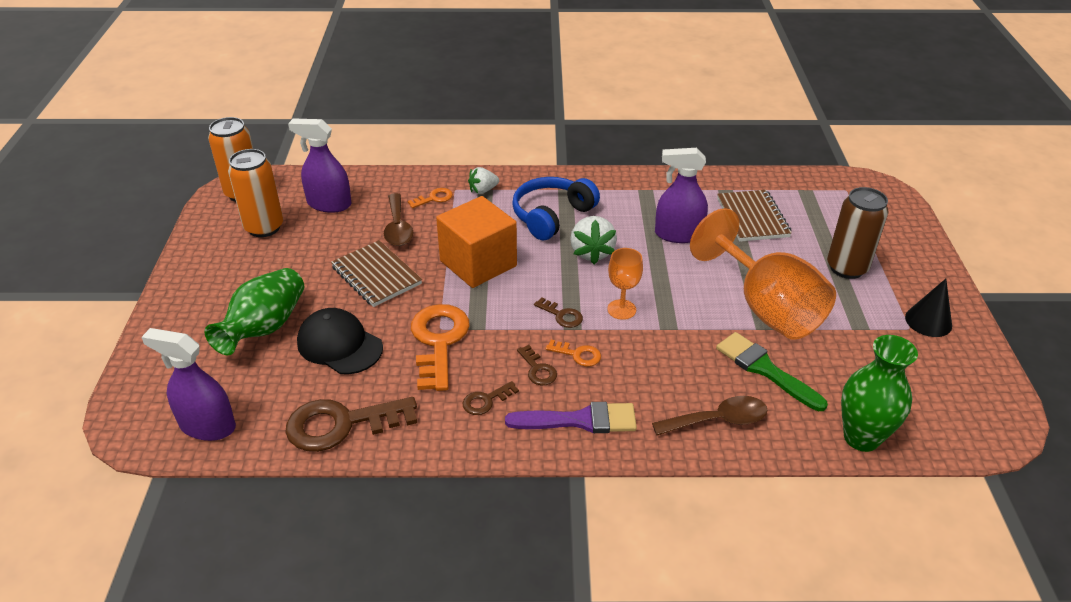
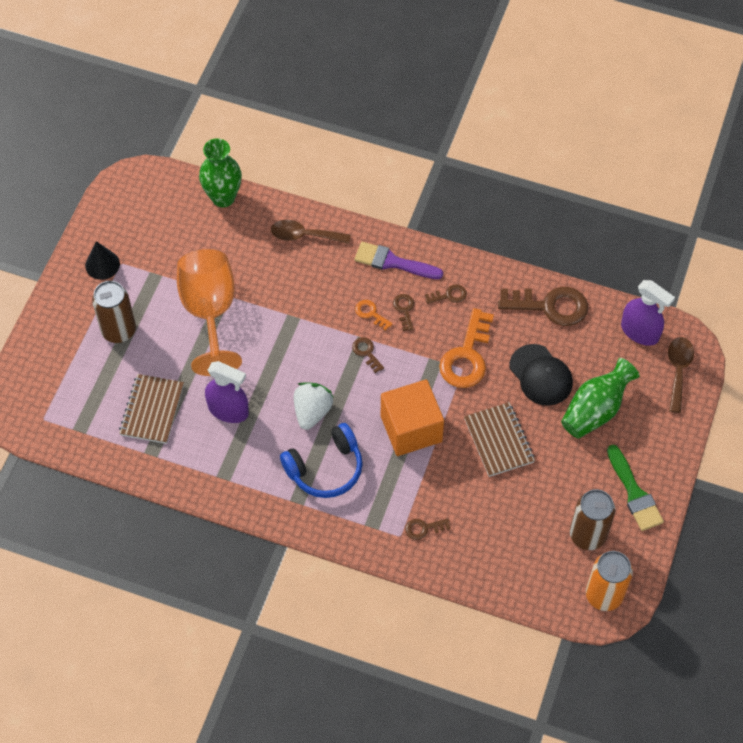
camera: 160 degrees left, 20 degrees up
orange can [228,149,283,237] -> brown can [570,489,615,550]
purple spray bottle [288,118,352,213] -> none
brown spoon [384,193,413,246] -> brown spoon moved to [668,337,694,413]
orange key [408,188,453,208] -> brown key [405,519,450,540]
white strawberry [468,167,499,194] -> none
orange goblet [607,248,643,320] -> none
green brush [716,332,828,411] -> green brush moved to [607,445,664,531]

